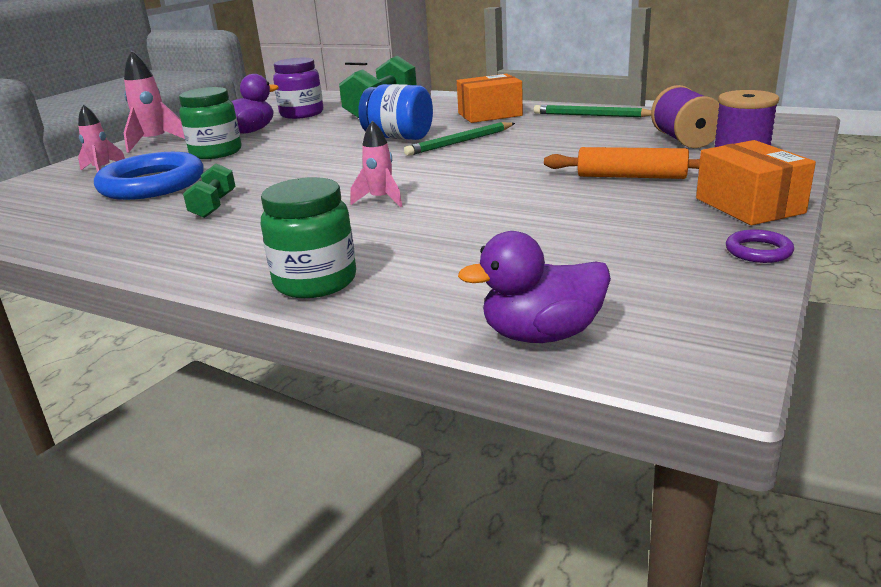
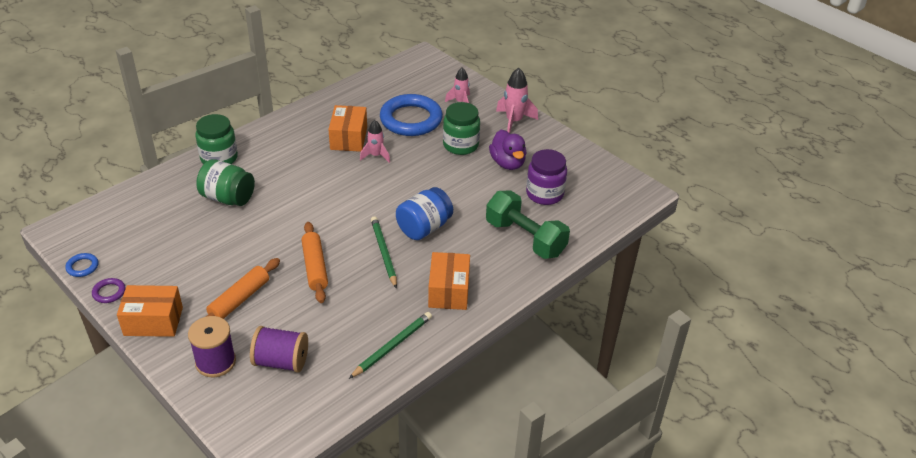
camera: 105 degrees right, 15 degrees up
green dumbbell [183,163,235,218] -> orange box [328,105,367,152]
pink rocket [350,121,402,207] -> pink rocket moved to [360,120,390,163]
purple duck [458,231,611,343] -> none
none -> blue ring [65,253,98,277]
none -> green jar [196,159,255,206]
none -> orange rolling pin [301,222,328,303]

